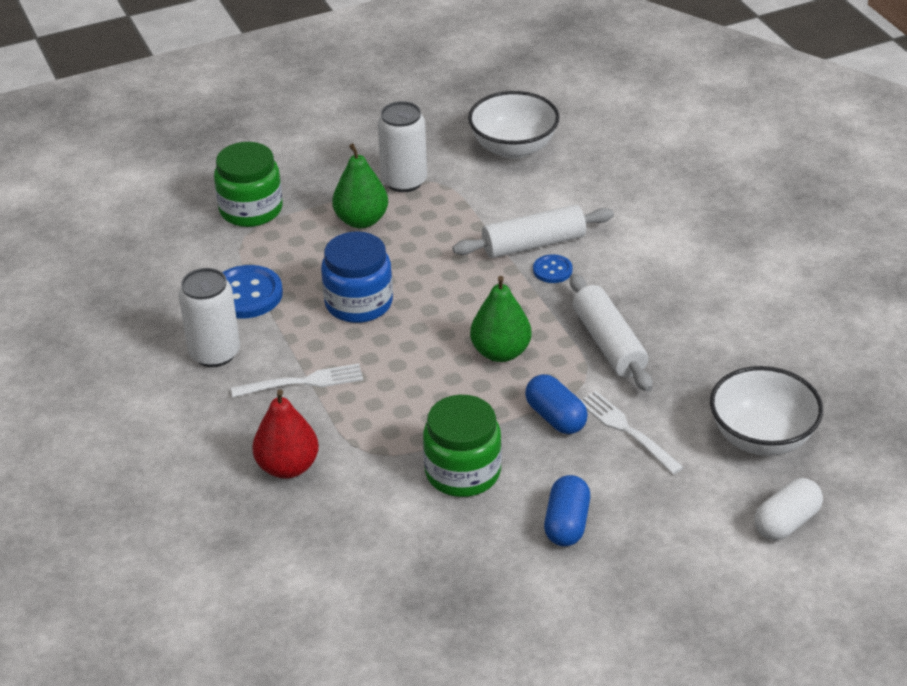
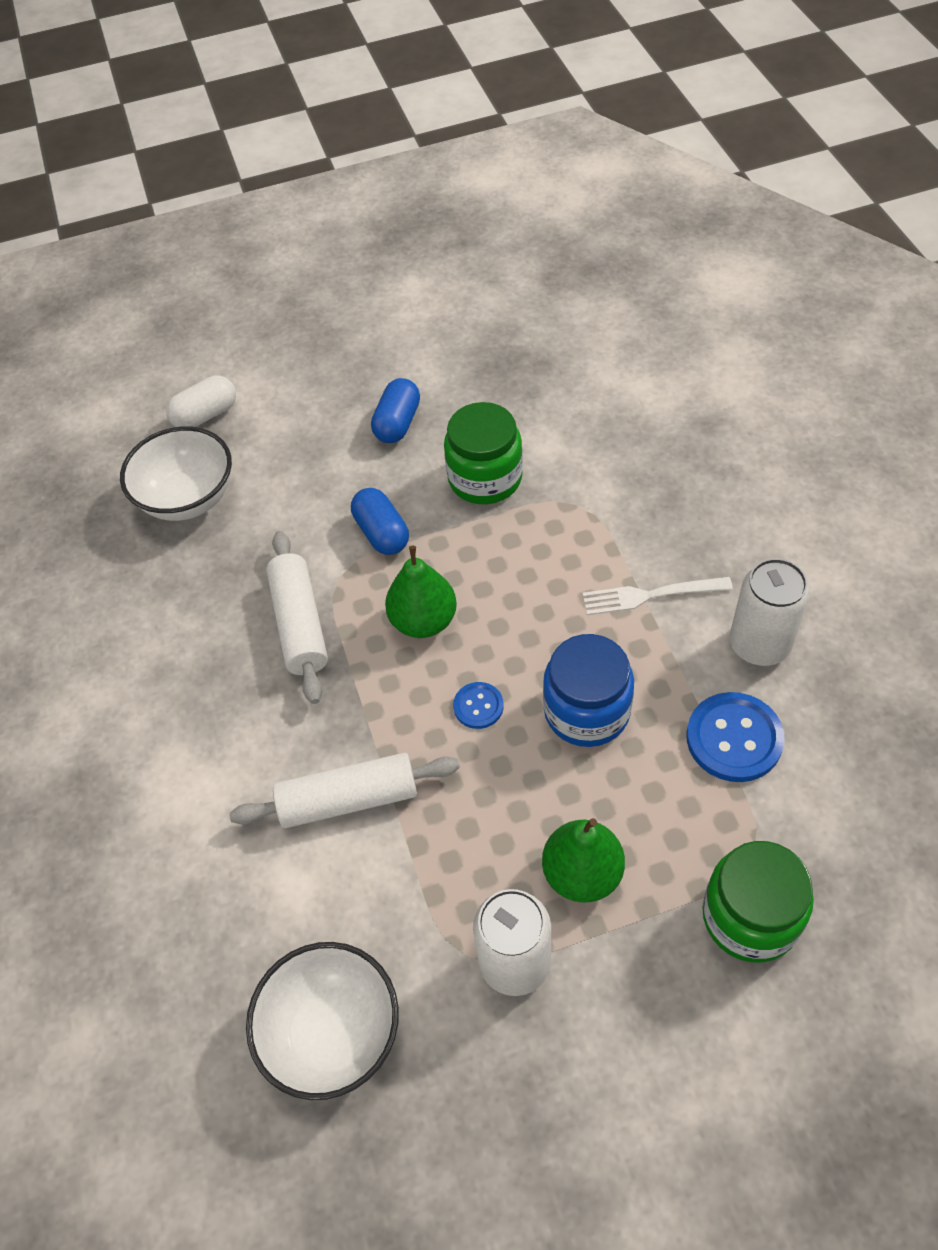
camera: 170 degrees left, 15 degrees up
red pear [252,390,319,479] -> none
blue button [533,254,573,283] -> blue button moved to [453,682,504,729]
white fork [580,391,684,474] -> none

